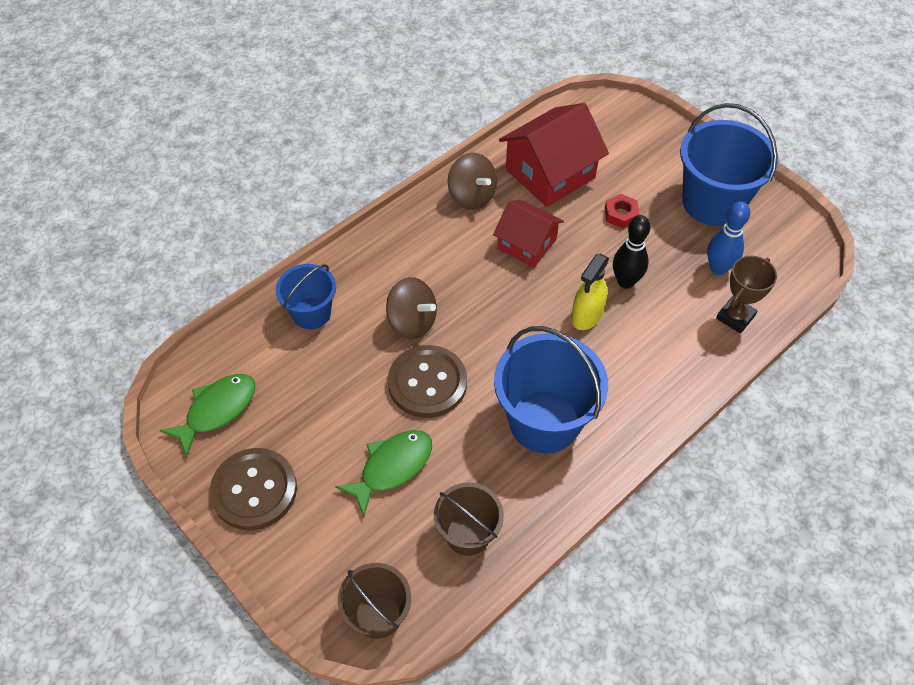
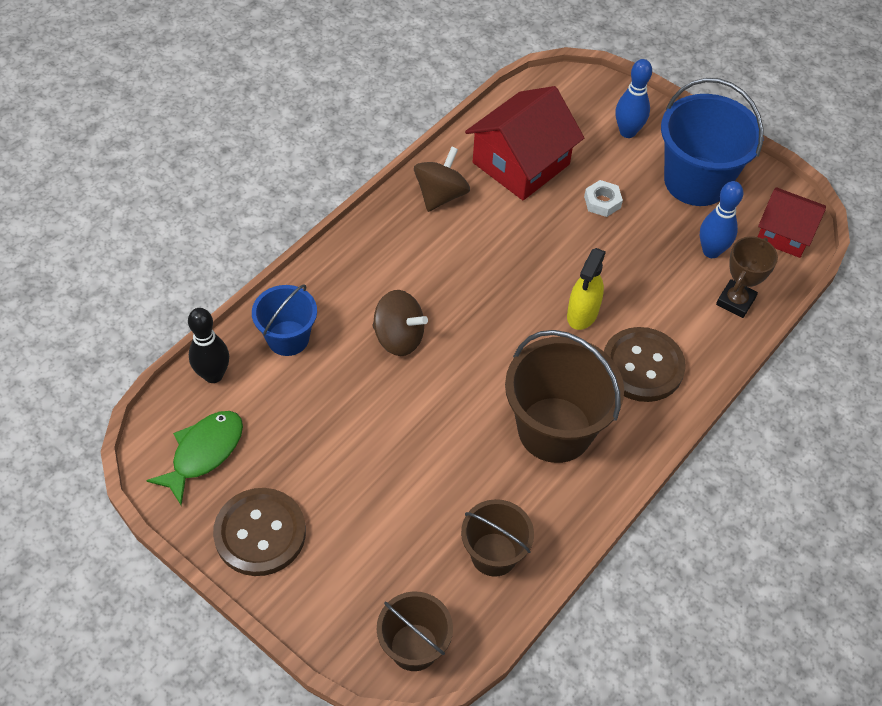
camera: 10 degrees left, 0 degrees up
green fish [335,430,432,516] -> none
brown button [388,345,467,418] -> brown button moved to [604,327,686,402]
brown spinning top [448,153,497,210] -> brown spinning top turned 105 degrees counterclockwise [414,147,470,212]
red house [493,200,564,268] -> red house moved to [758,187,826,258]
blue bucket [494,326,608,454] -> brown bucket [505,330,624,463]
red nut [605,194,639,228] -> white nut [584,180,623,217]
black bowling pin [613,215,650,289] -> black bowling pin moved to [188,308,229,383]
none -> blue bowling pin [616,59,652,138]

